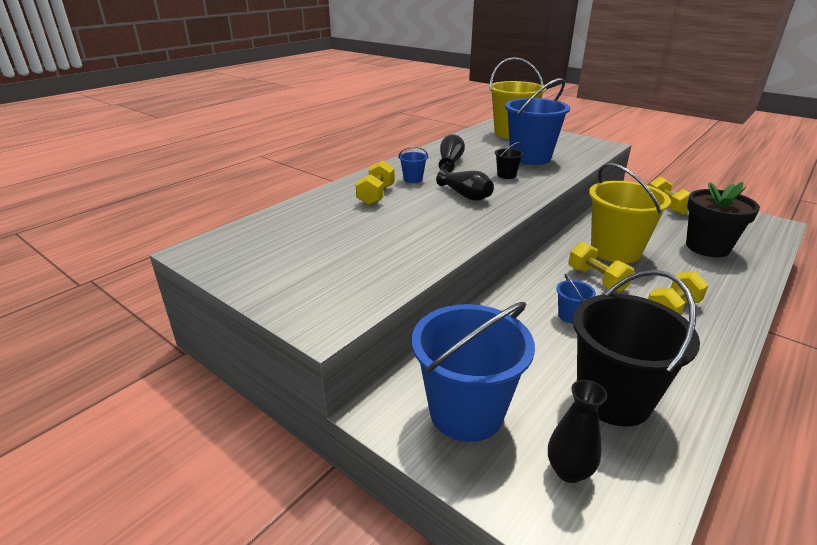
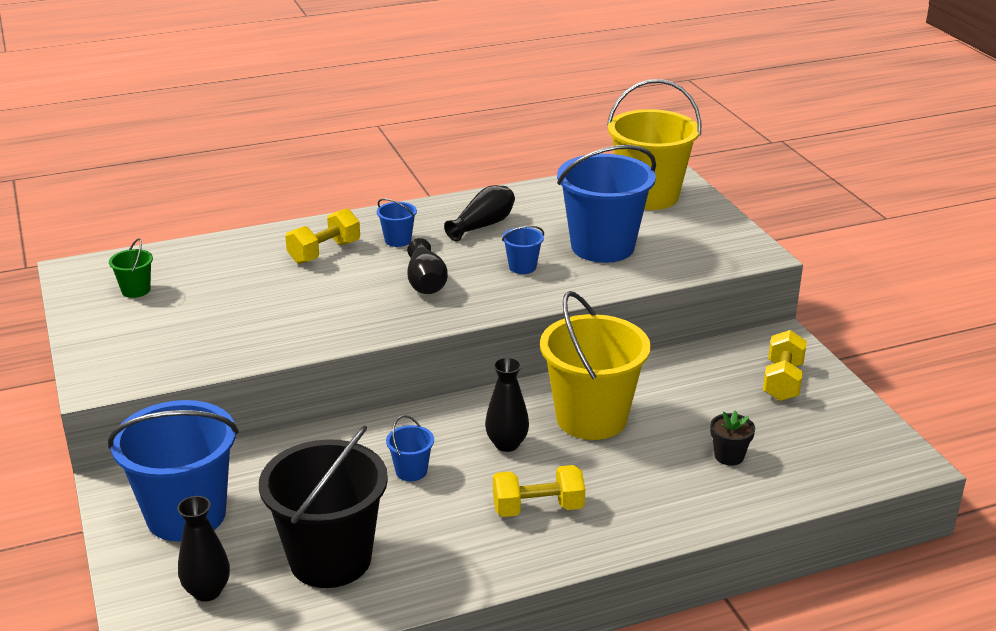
camera: 30 degrees right, 0 degrees up
black bucket [495,142,524,179] -> blue bucket [502,226,544,274]
yellow dumbbell [568,242,634,292] -> black vase [485,357,529,452]
black flower pot [686,182,760,257] -> black flower pot [710,410,755,466], size x0.47
none -> green bucket [109,238,153,298]

